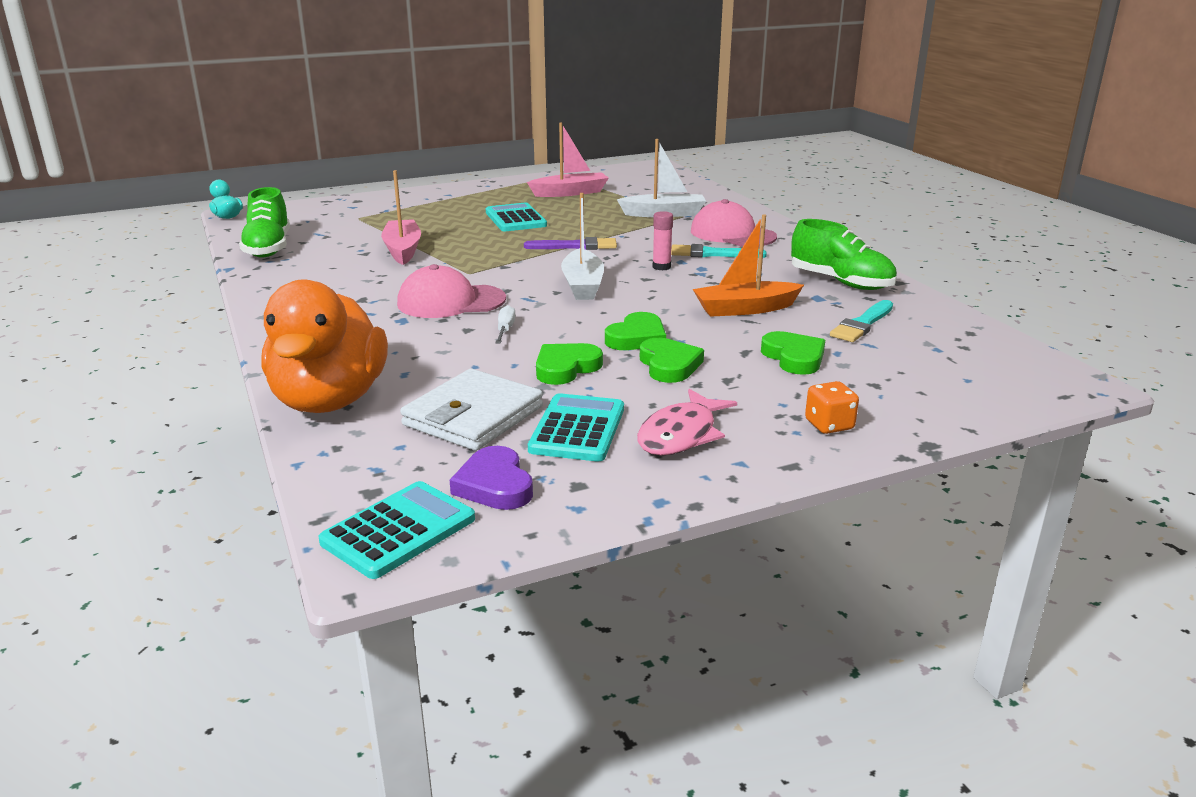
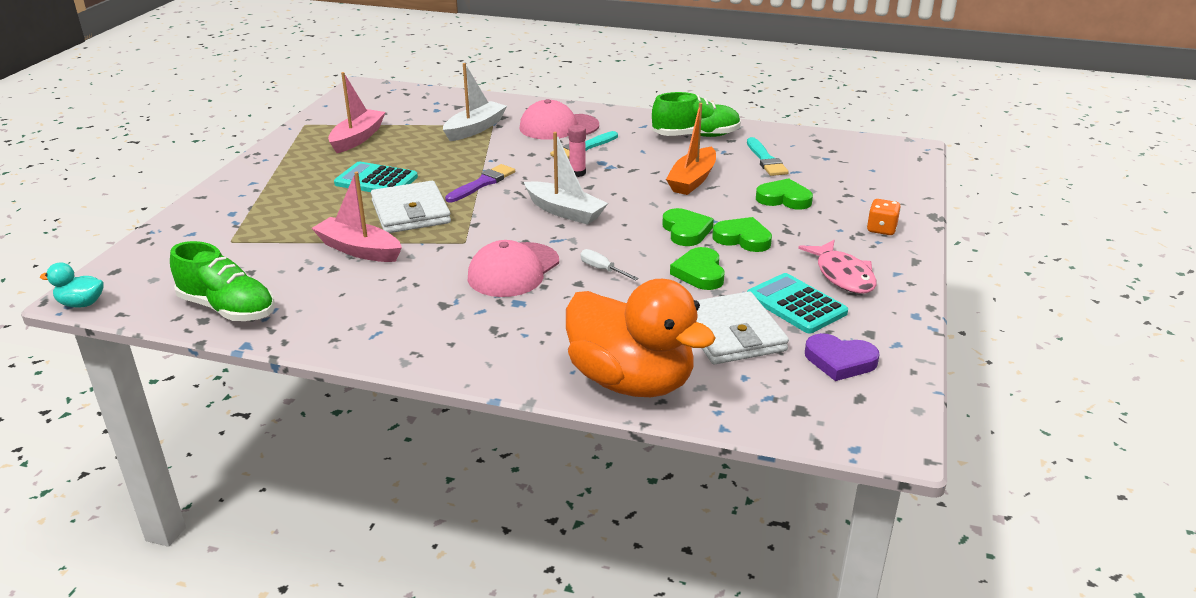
camera: 50 degrees left, 5 degrees up
turquoise calculator [319,481,475,579] -> none
none -> white wallet [371,181,451,233]

